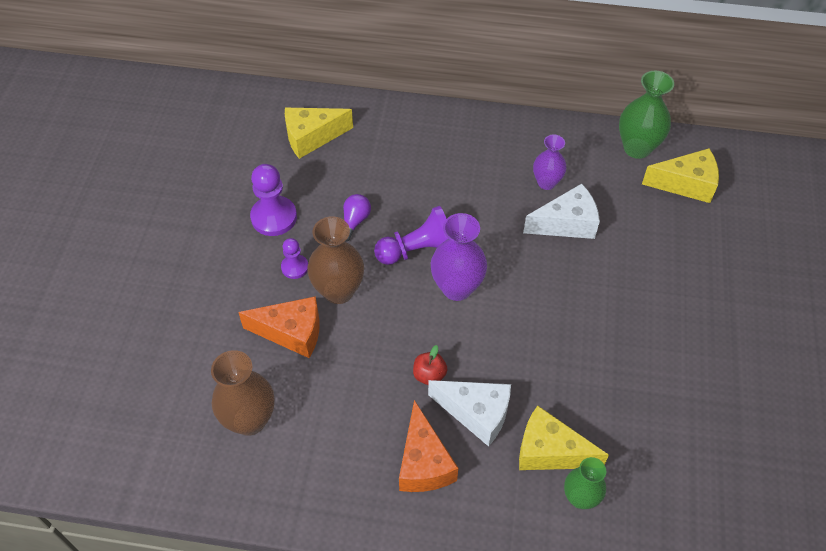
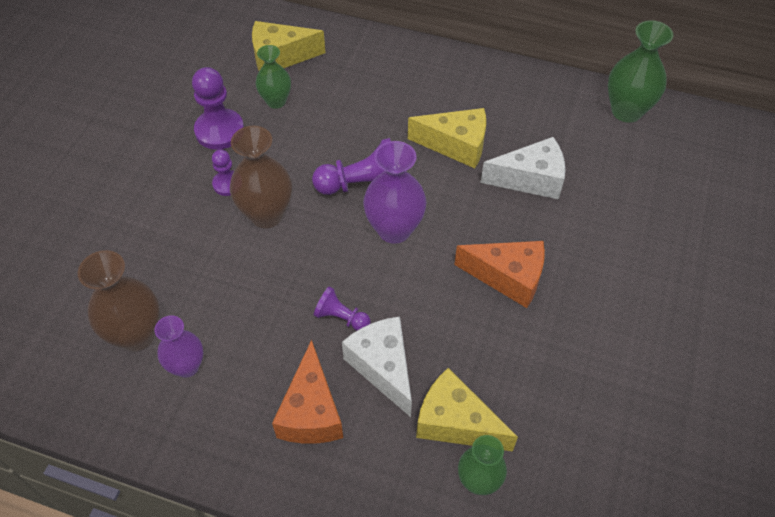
camera: 10 degrees right, 0 degrees up
orange cheese [238,296,320,358] -> orange cheese moved to [454,241,545,308]
purple light bulb [343,194,371,242] -> none
red apple [413,345,447,385] -> purple pawn [314,286,371,331]
white cheese [428,380,511,447] -> white cheese turned 150 degrees counterclockwise [342,316,412,417]
purple vase [533,135,567,190] -> purple vase moved to [154,315,203,378]
yellow cheese [642,148,719,203] -> yellow cheese moved to [408,108,486,168]
none -> green vase [255,45,291,109]

